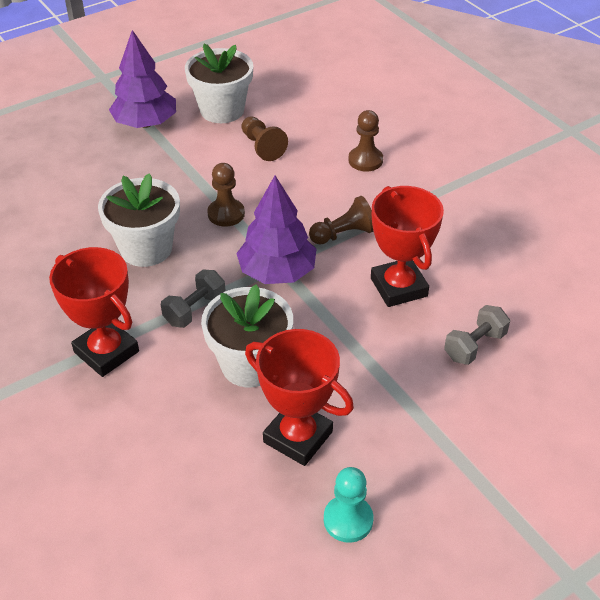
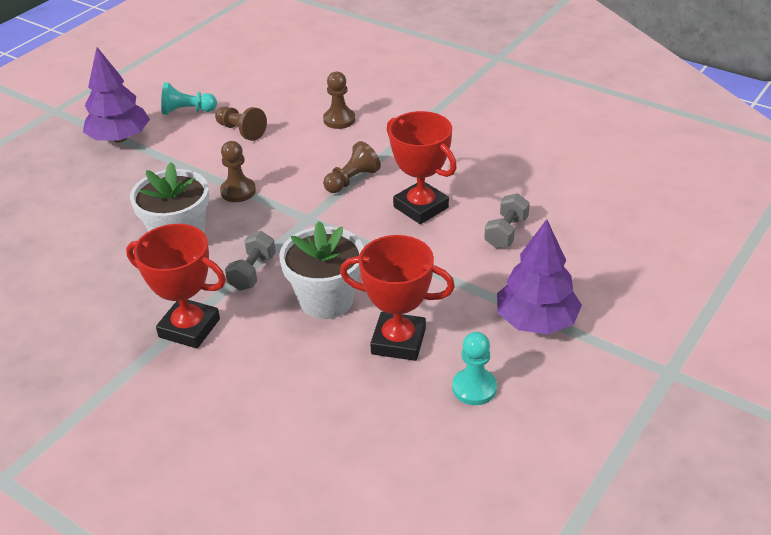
camera: 20 degrees left, 5 degrees down
white flower pot [185,44,253,123] -> turquoise pawn [161,82,217,115]
purple tree [236,176,316,284] -> purple tree moved to [497,219,582,335]

